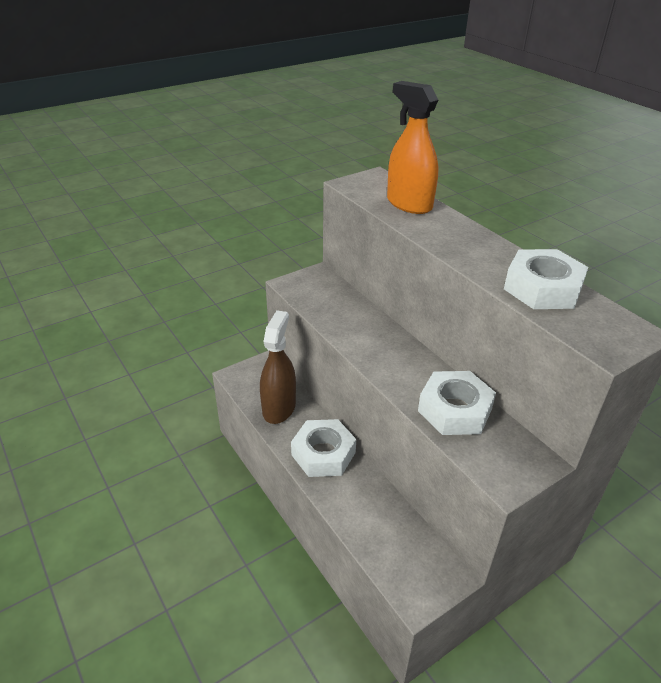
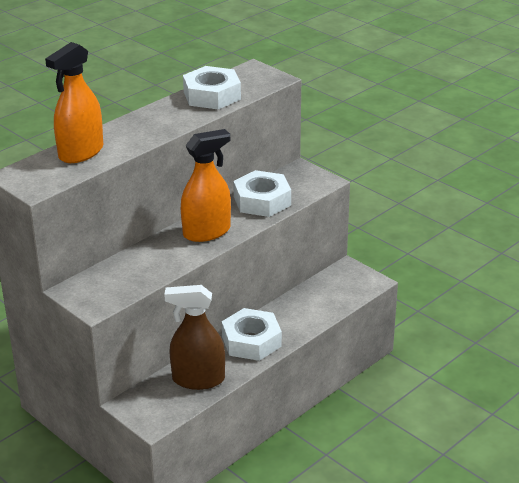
camera: 100 degrees left, 5 degrees down
none -> orange spray bottle [181,129,231,242]

